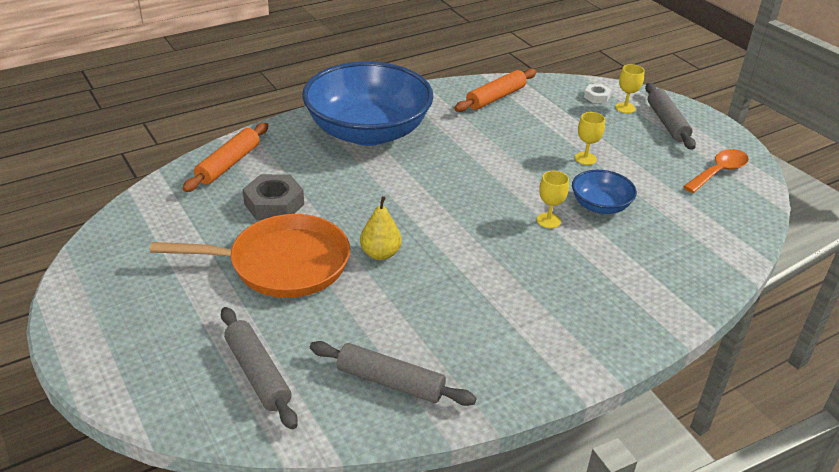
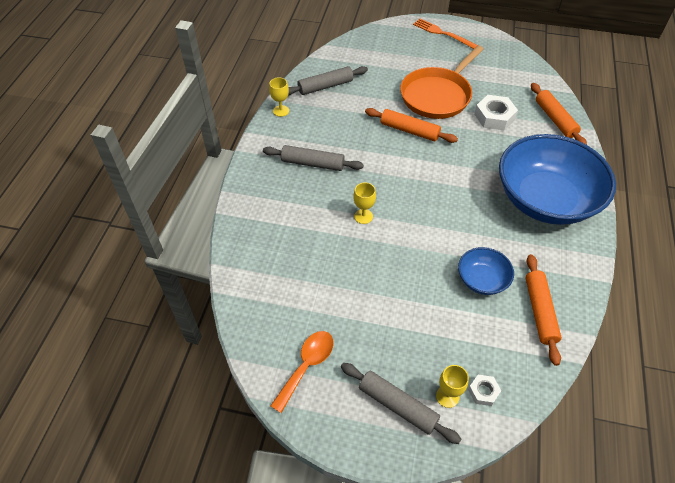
camera: 135 degrees right, 15 degrees up
grey rolling pin [221,307,298,429] -> grey rolling pin moved to [263,145,364,171]
grey nut [242,174,304,220] -> white nut [474,95,518,130]
yellow pear [360,196,402,260] -> orange rolling pin [365,108,458,143]
blue bowl [572,170,637,214] -> blue bowl moved to [458,247,514,295]
yellow goblet [575,112,605,165] -> yellow goblet moved to [269,77,289,117]
orange spoon [683,149,749,193] -> orange spoon turned 150 degrees counterclockwise [271,331,334,413]
none -> orange fork [413,19,478,49]

